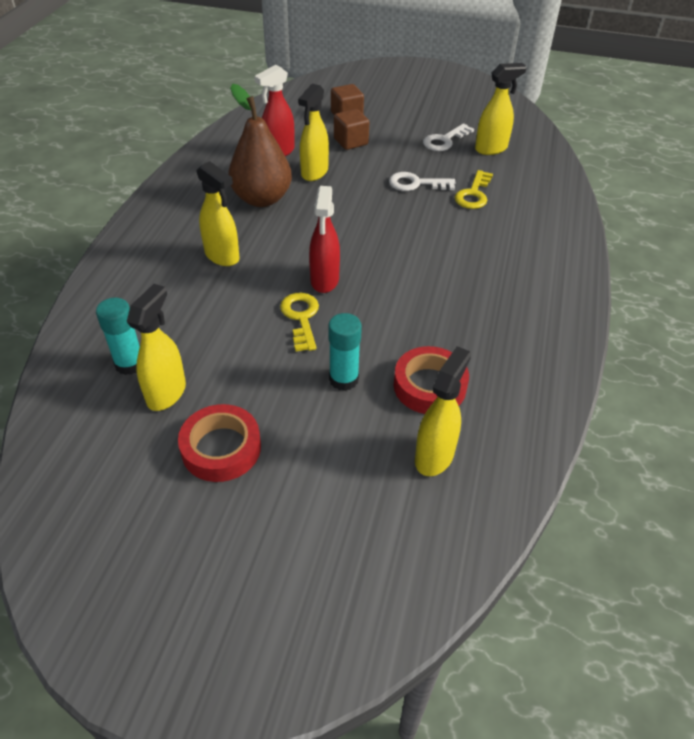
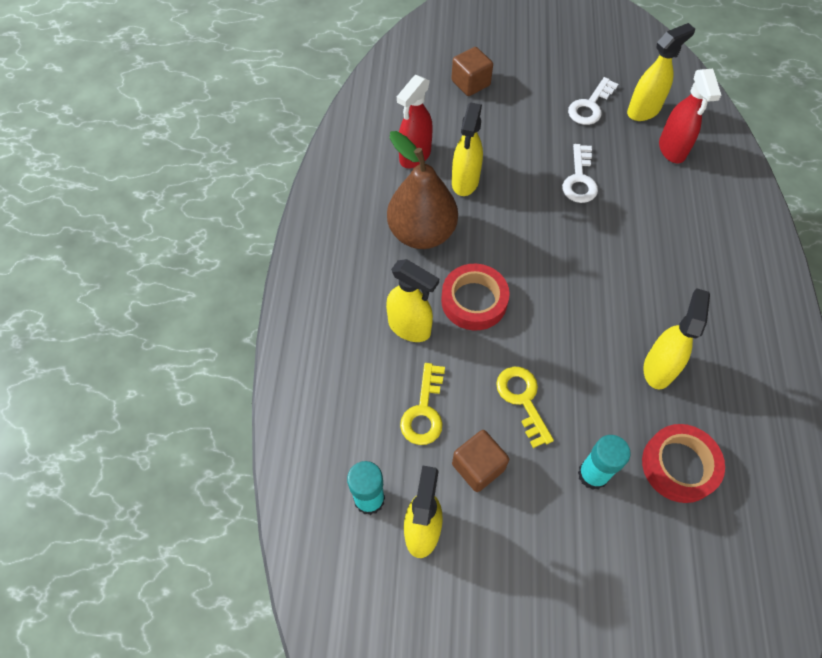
camera: 10 degrees left, 15 degrees up
red tape [178,404,261,482] -> red tape moved to [441,264,510,330]
red spray bottle [309,186,340,293] -> red spray bottle moved to [659,69,721,163]
brown cube [334,109,369,150] -> brown cube moved to [452,430,509,492]
white key [389,172,456,191] -> white key turned 75 degrees counterclockwise [562,144,598,203]
yellow spray bottle [415,346,471,476] -> yellow spray bottle moved to [643,288,710,389]
yellow key [455,170,493,209] -> yellow key moved to [400,363,445,445]

